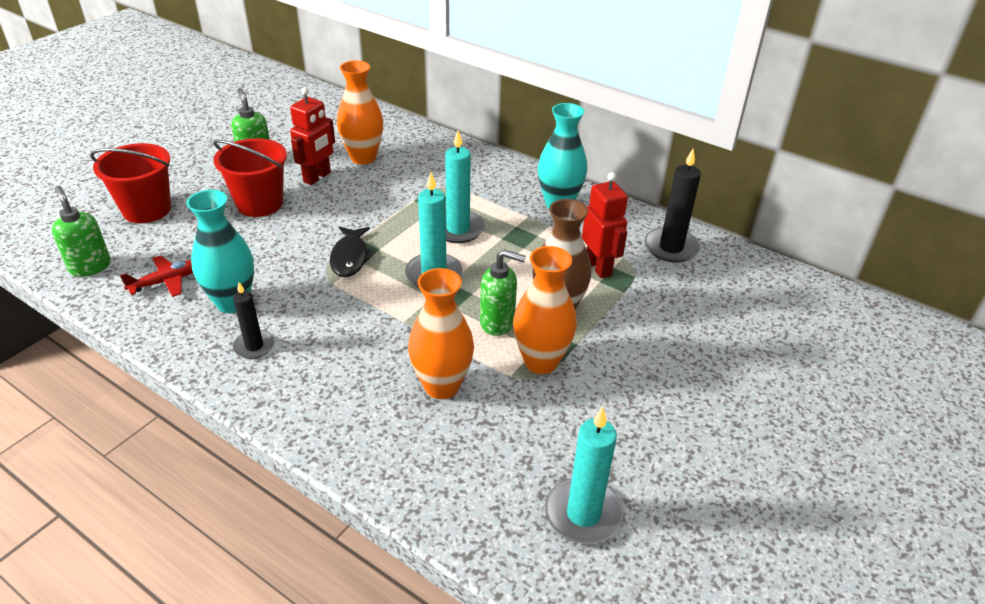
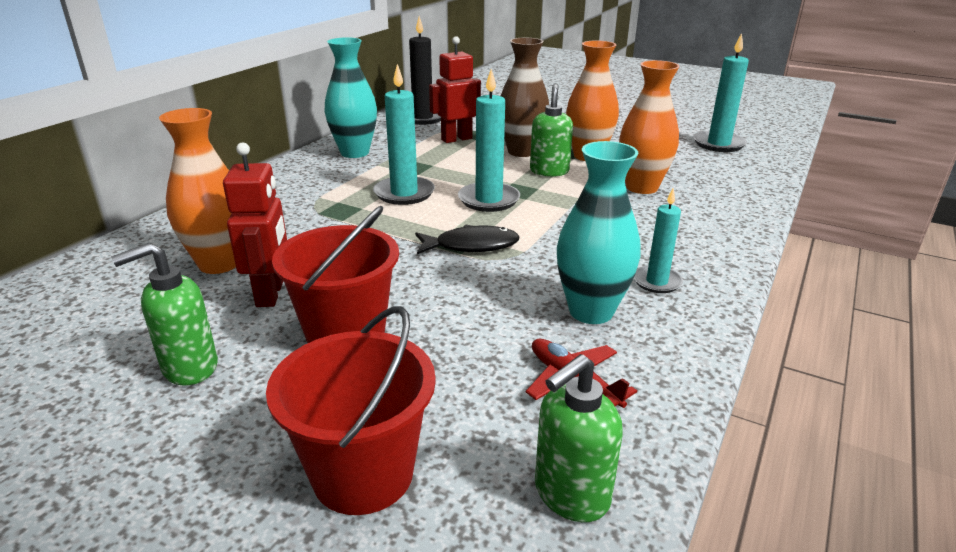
camera: 95 degrees left, 10 degrees down
black candle [233,282,275,359] -> turquoise candle [634,188,683,293]
red robot [290,87,335,185] -> red robot turned 60 degrees clockwise [223,142,287,307]

